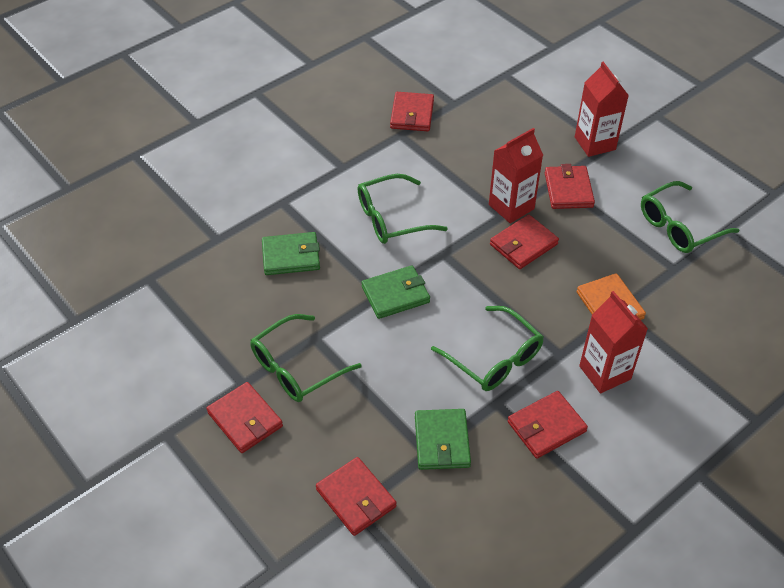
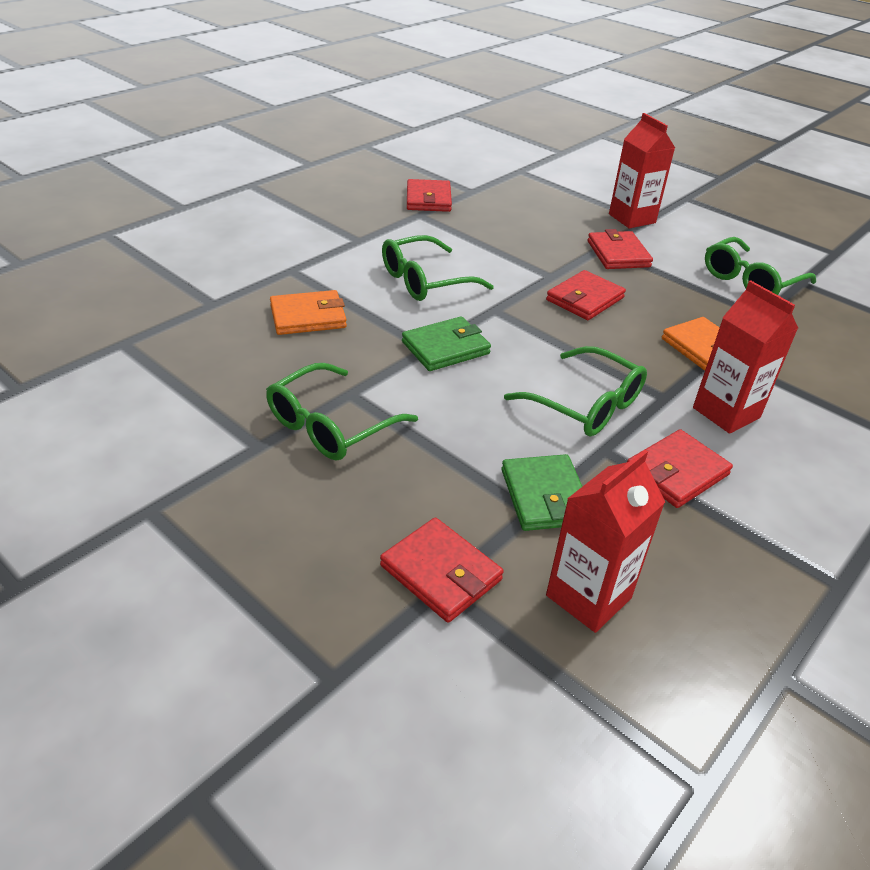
camera: 10 degrees left, 10 degrees down
red wallet [207,382,283,453] -> none
green wallet [262,232,320,275] -> orange wallet [270,290,347,335]
red carton [489,128,543,223] -> red carton moved to [546,449,665,633]

